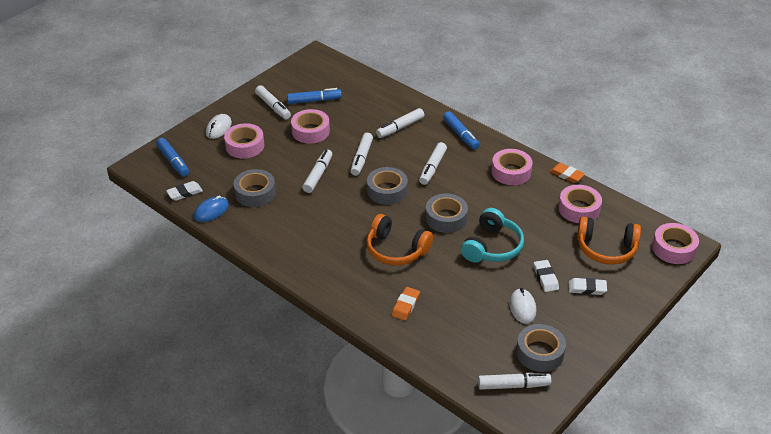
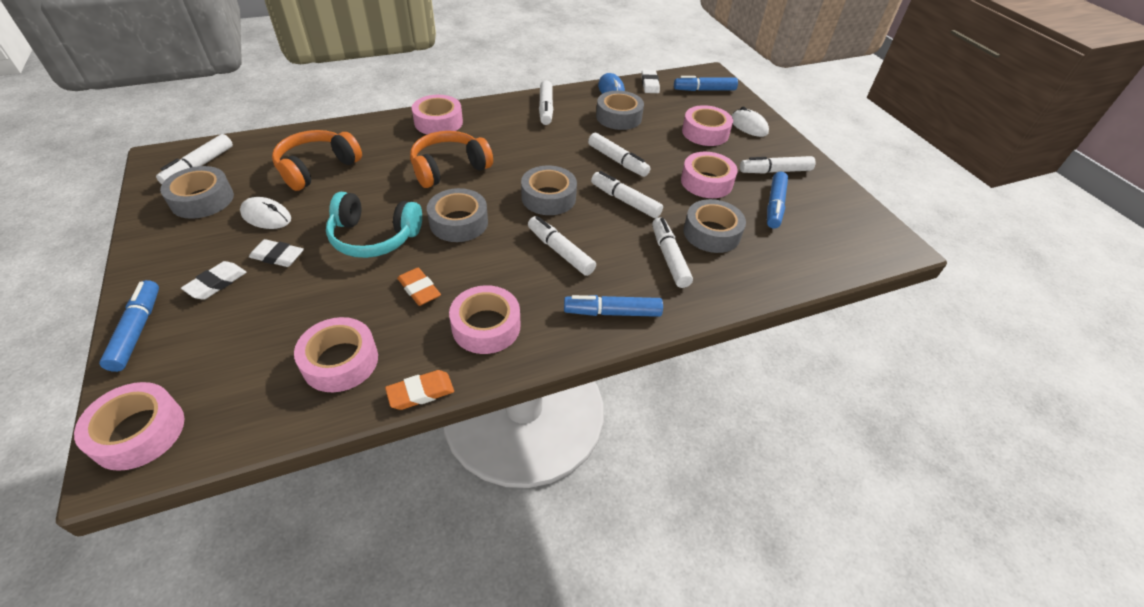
camera: 115 degrees right, 5 degrees up
orange eraser [391,287,420,321] -> orange eraser moved to [397,268,441,306]
turquoise headphones [461,208,524,263] -> turquoise headphones turned 45 degrees counterclockwise [326,192,422,258]
orange headphones [577,217,641,265] -> orange headphones moved to [272,130,362,191]
none -> blue marker [99,280,159,372]
none -> pink tape [412,95,463,135]
none -> white marker [539,80,553,125]
none -> grey tape [683,199,746,253]

